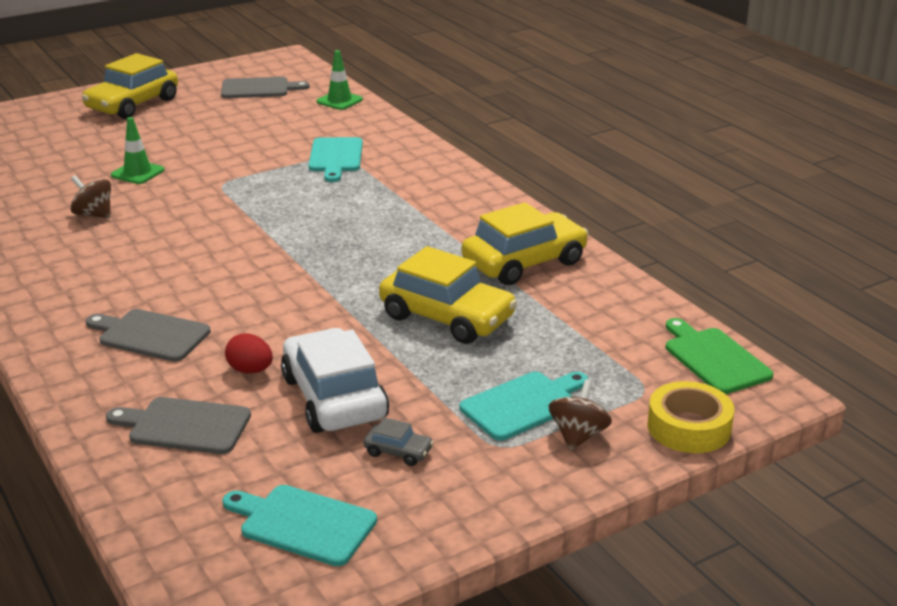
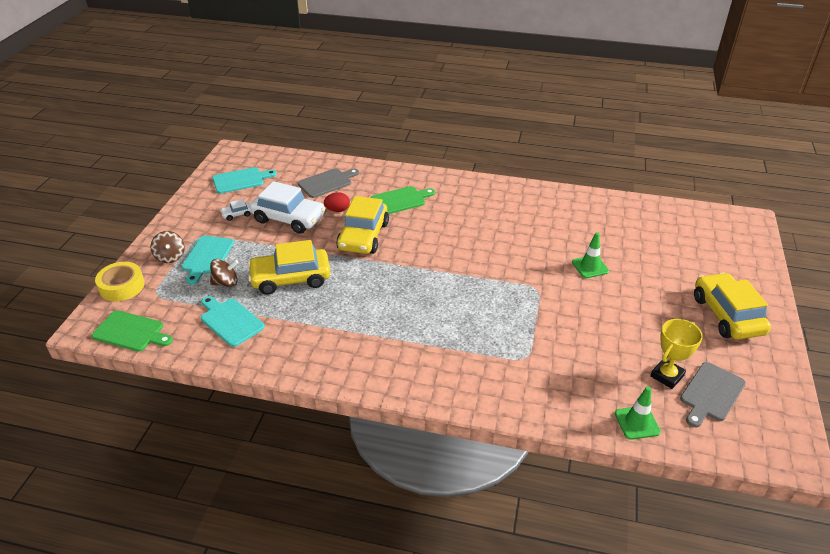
camera: 135 degrees right, 10 degrees up
brown spinning top [70,175,111,219] -> brown spinning top moved to [210,259,239,287]
grey cutting board [86,309,211,362] -> green cutting board [371,186,435,214]
turquoise cutting board [309,137,363,182] -> turquoise cutting board moved to [201,296,265,347]
grey car [364,418,434,466] -> white car [220,199,251,221]
yellow car [462,202,588,285] -> yellow car moved to [336,196,389,254]
none -> yellow trophy [650,319,703,389]

